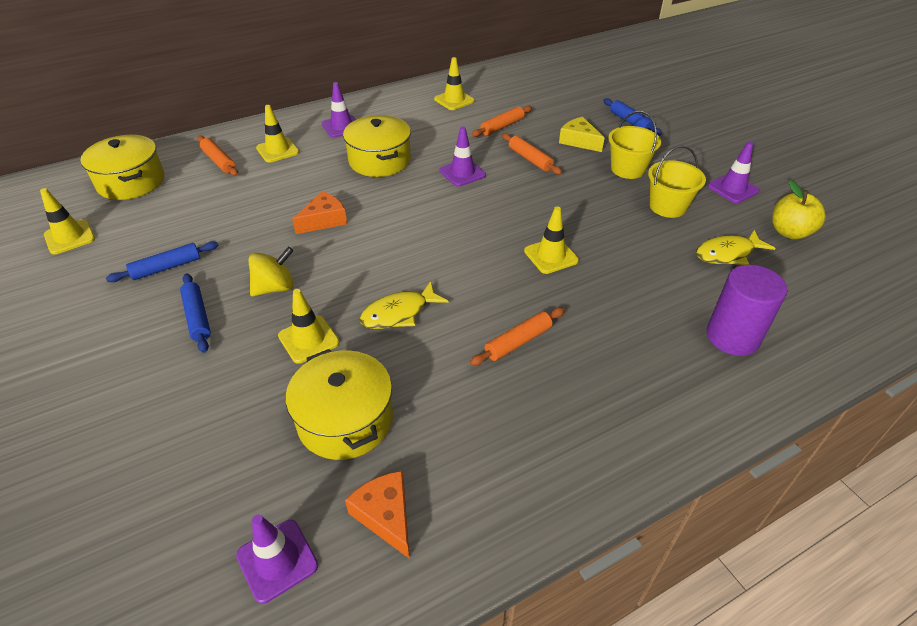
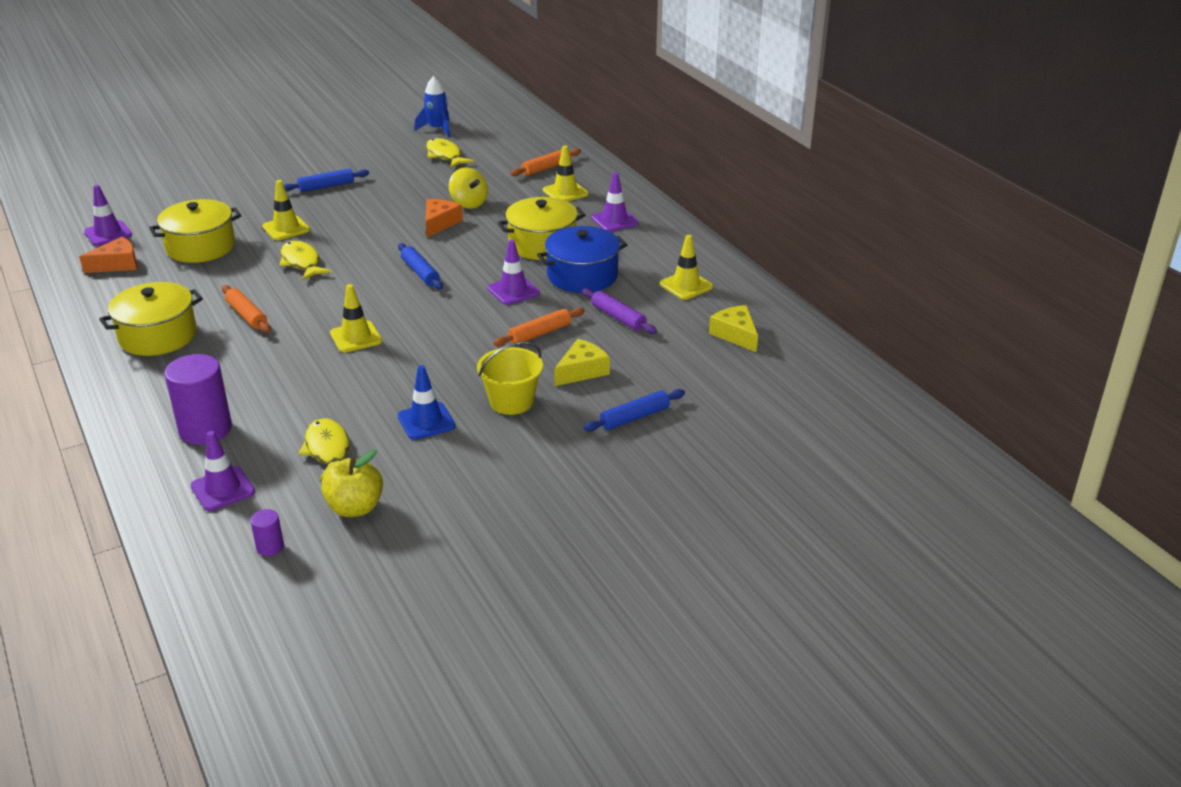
camera: 90 degrees right, 10 degrees down
yellow traffic cone [40,188,95,254] -> blue rocket [414,76,451,137]
yellow pot [81,135,164,200] -> yellow pot moved to [99,282,203,356]
blue rolling pin [106,241,219,282] -> blue rolling pin moved to [398,243,443,290]
yellow spinning top [248,246,294,296] -> yellow spinning top moved to [449,167,488,209]
orange cheese [292,191,347,234] -> orange cheese turned 120 degrees counterclockwise [426,199,463,238]
orange rolling pin [472,106,532,137] -> purple rolling pin [582,288,657,334]
yellow bucket [648,145,706,218] -> blue traffic cone [397,365,456,440]
purple traffic cone [708,141,759,203] -> purple traffic cone moved to [191,431,255,511]
none -> purple cylinder [250,509,284,556]
none -> yellow fish [426,138,474,168]
none -> blue pot [537,226,628,293]
none -> yellow cheese [709,305,758,352]

